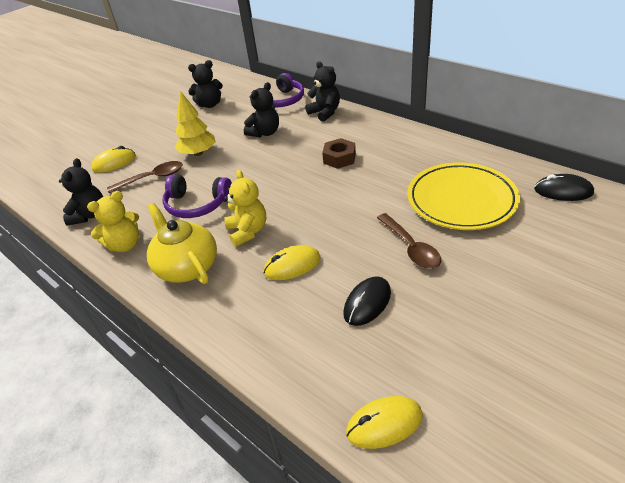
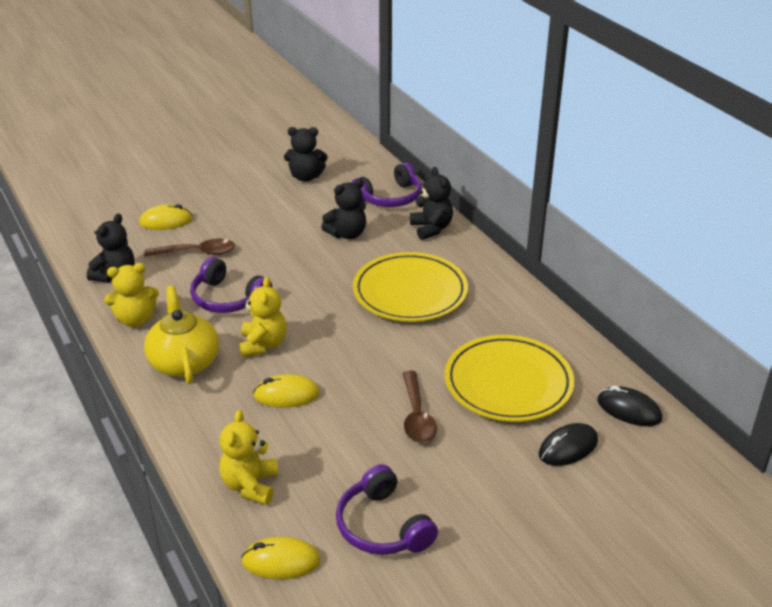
camera: 15 degrees right, 5 degrees down
yellow tree [174,91,216,156] -> none
brown nut [322,138,356,169] -> yellow plate [353,252,468,322]
black mouse [343,276,391,326] -> black mouse moved to [539,423,598,466]
none -> yellow teddy bear [219,410,278,505]
none -> purple headphones [336,464,438,555]

